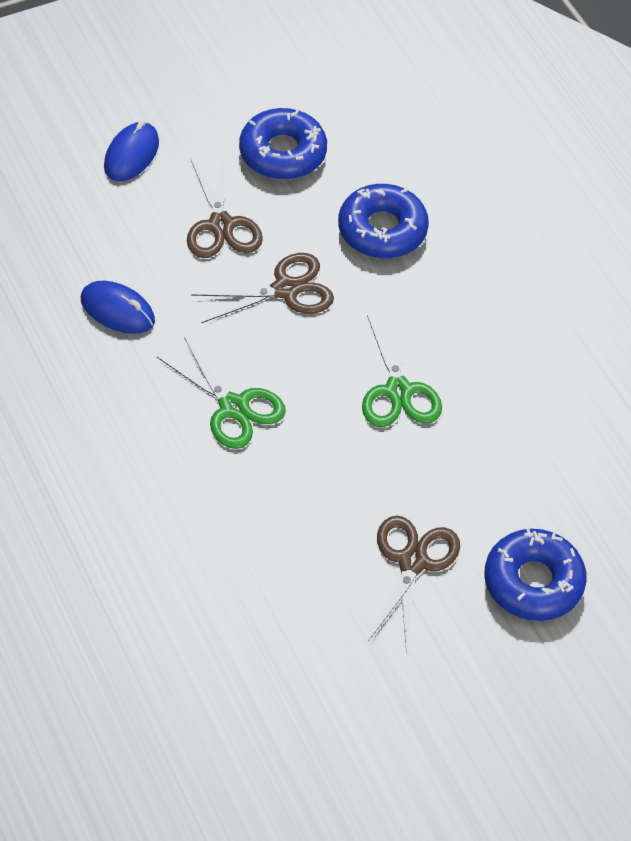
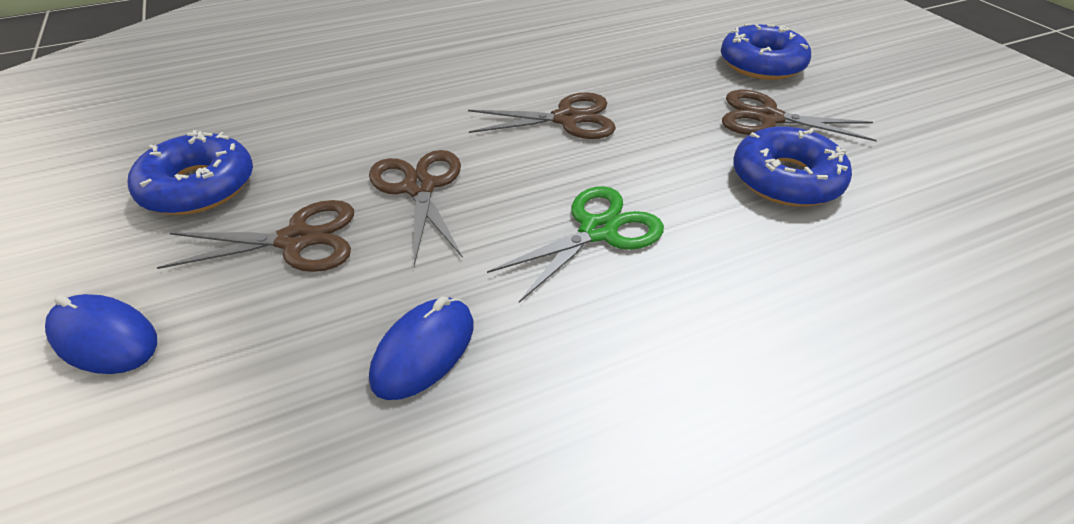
camera: 85 degrees left, 10 degrees down
blue donut [338,184,429,258] -> blue donut moved to [733,126,852,207]
green scissors [362,314,442,427] -> brown scissors [468,92,616,139]

